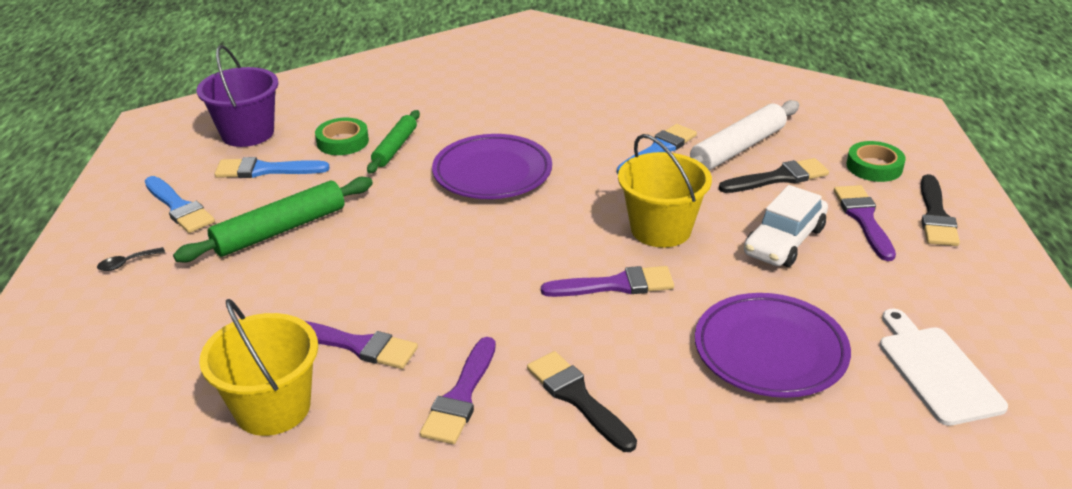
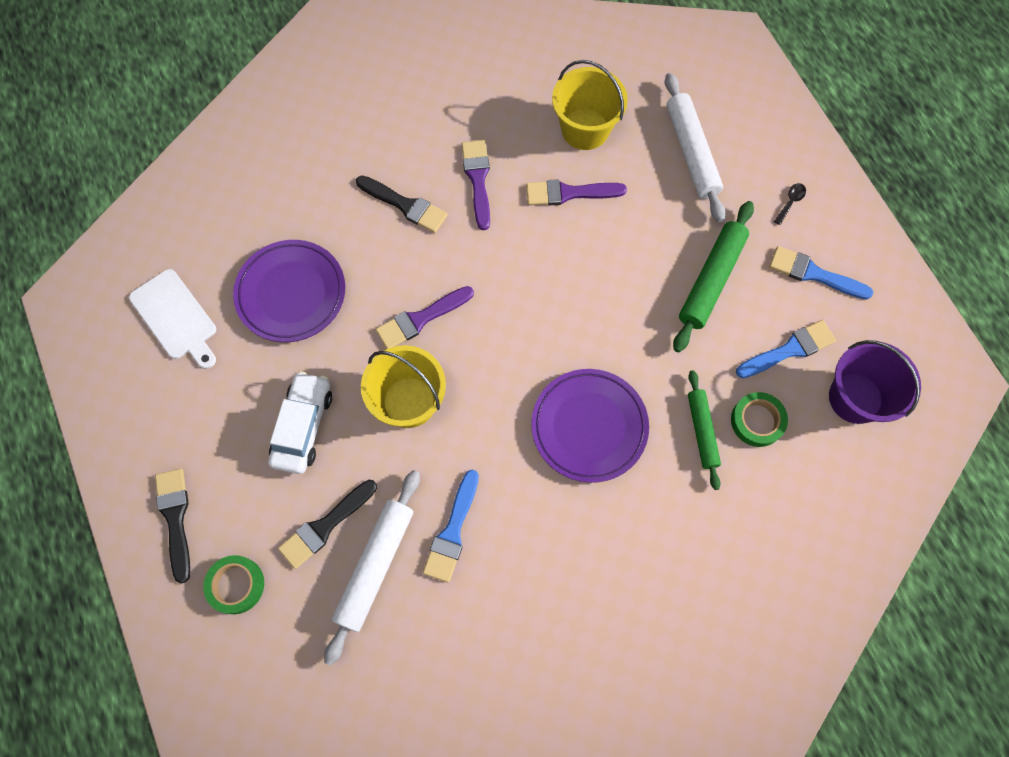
camera: 155 degrees right, 35 degrees up
purple brush [834,185,896,261] -> none
none -> white rolling pin [664,73,726,222]

